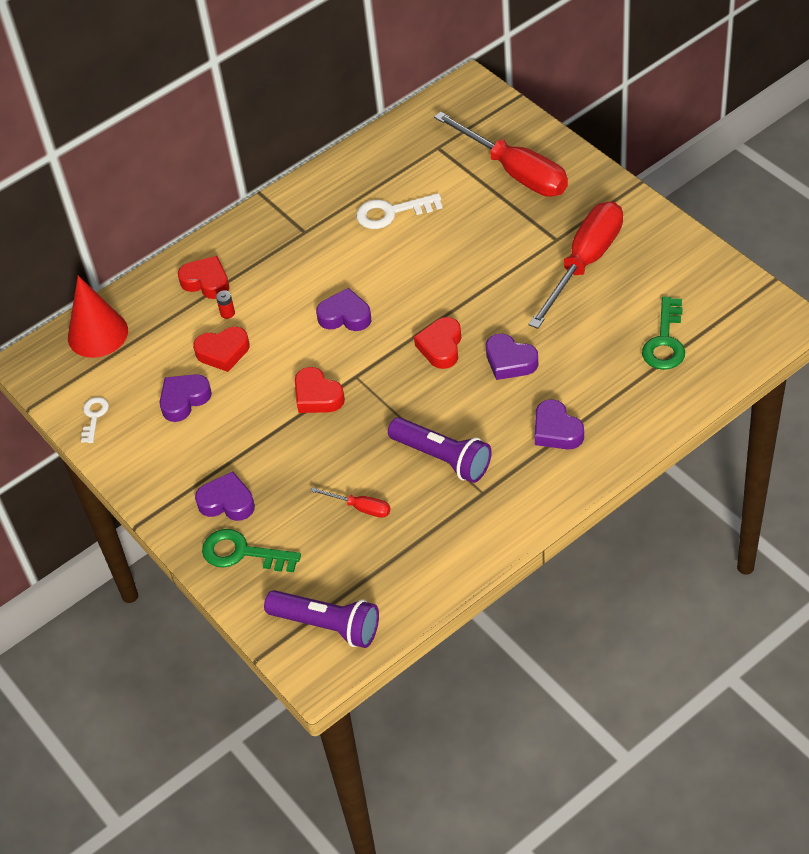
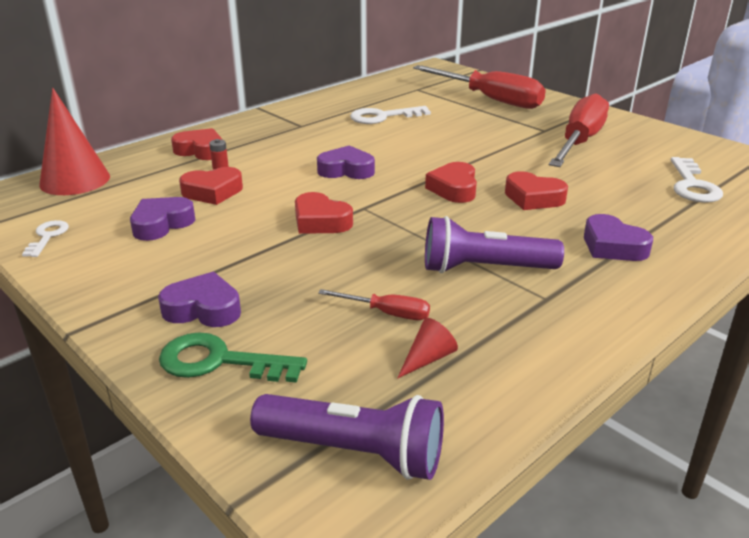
camera: 10 degrees left, 20 degrees down
purple flashlight [388,417,492,483] -> purple flashlight turned 150 degrees clockwise [425,216,564,273]
purple heart [486,334,538,380] -> red heart [505,171,568,210]
green key [642,297,685,370] -> white key [671,157,723,203]
none -> red cone [397,318,458,379]

